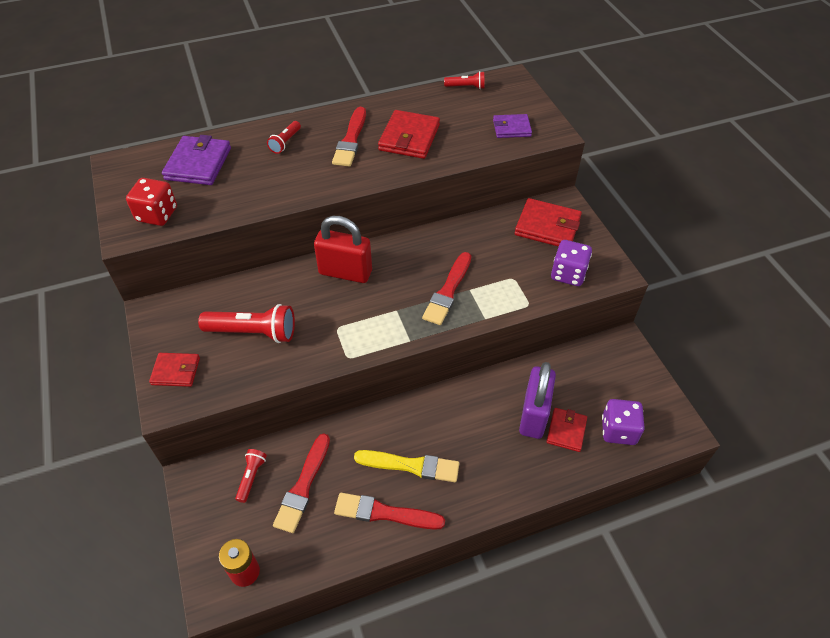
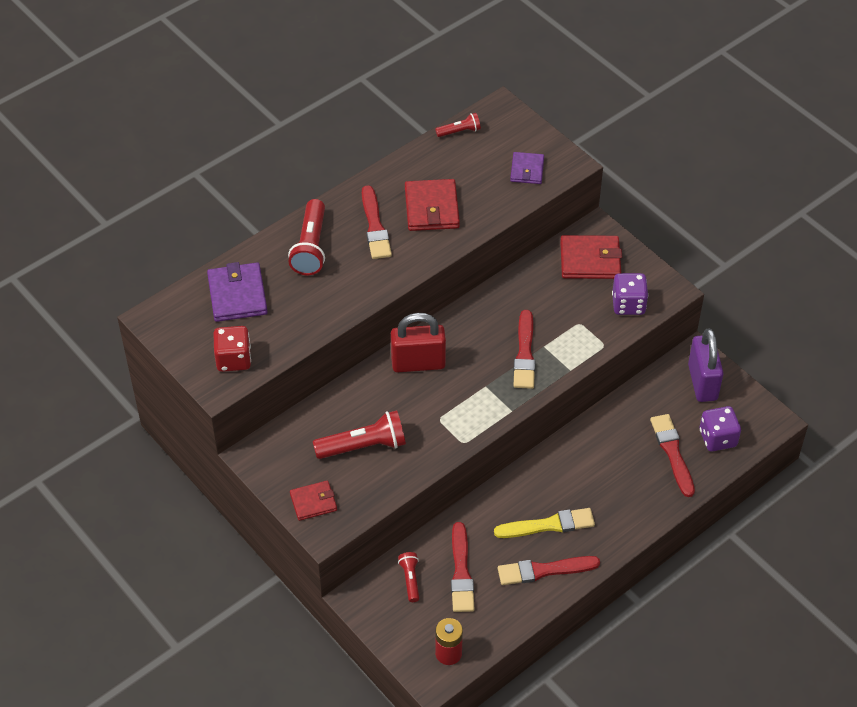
camera: 20 degrees left, 0 degrees up
red flashlight [267,121,301,154] -> red flashlight [288,199,325,275], size x1.86
purple wallet [493,114,532,138] -> purple wallet turned 60 degrees counterclockwise [510,152,544,184]
purple padlock [519,362,556,439] -> purple padlock moved to [688,328,723,402]
red wallet [547,408,587,452] -> red brush [650,414,695,497]

